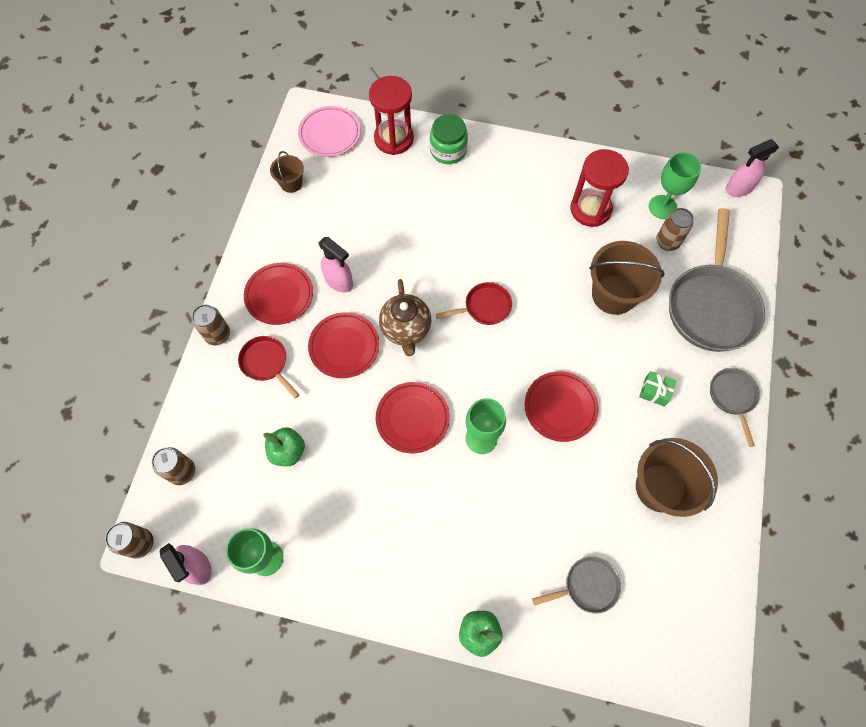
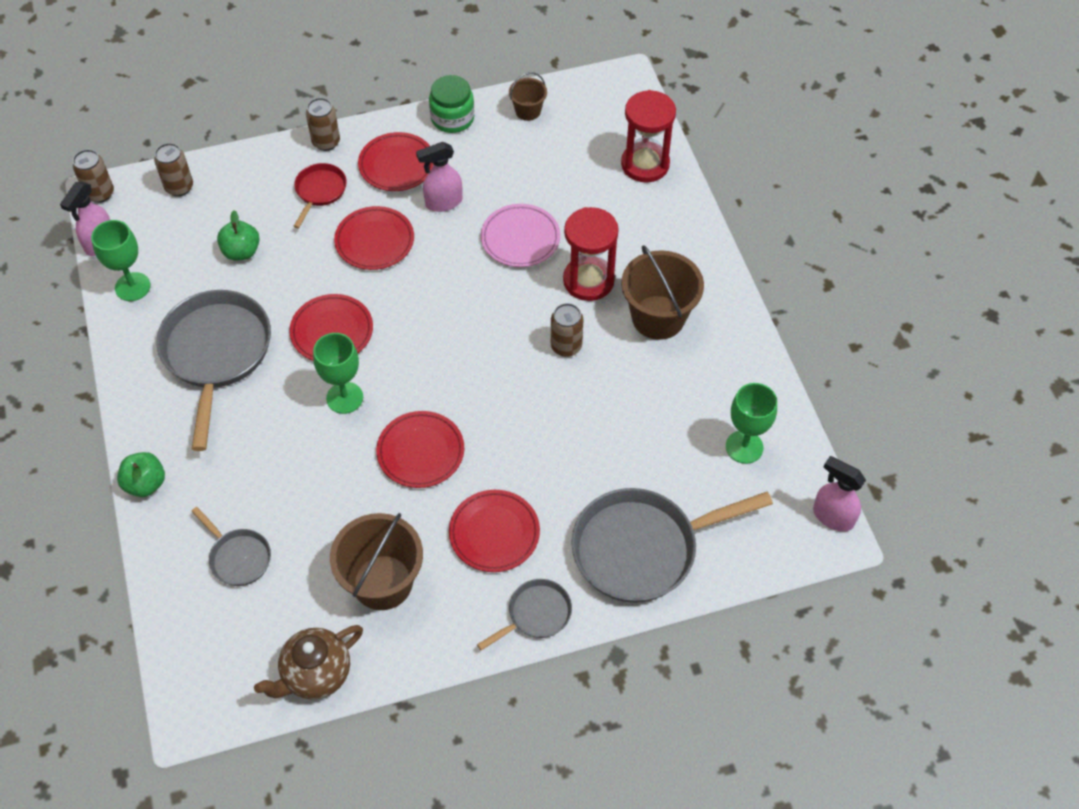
camera: 60 degrees right, 10 degrees down
pink plate [298,106,361,157] -> pink plate moved to [481,204,560,267]
pink spray bottle [319,237,353,292] -> pink spray bottle turned 60 degrees clockwise [416,142,463,212]
brown teapot [379,279,431,356] -> brown teapot moved to [254,625,363,700]
green jar [430,114,468,164] -> green jar moved to [429,75,474,133]
red pan [436,282,512,325] -> none
red hourglass [570,149,629,227] -> red hourglass moved to [563,207,619,301]
brown bucket [589,241,665,315] -> brown bucket moved to [621,245,704,340]
green gift [639,371,676,407] -> red plate [449,490,540,572]
brown can [656,208,694,251] -> brown can moved to [551,303,583,357]
none -> grey pan [156,290,271,451]

